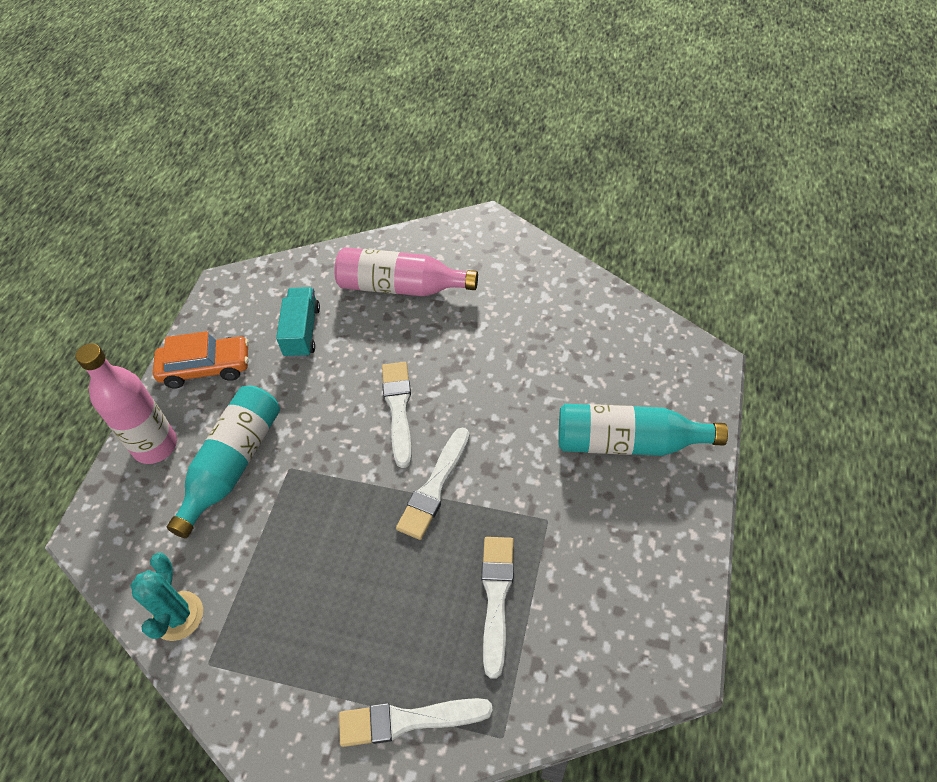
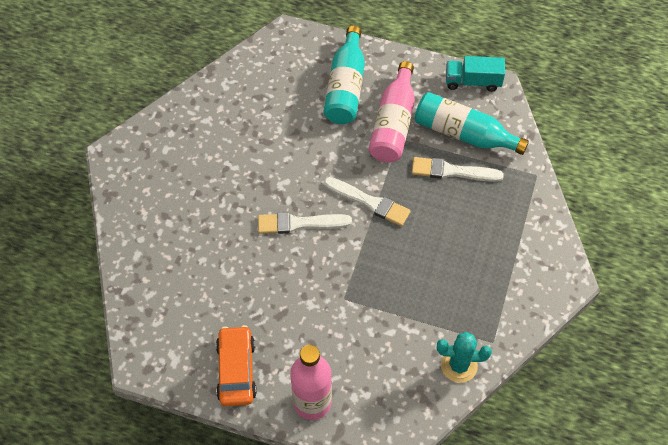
camera: 90 degrees left, 5 degrees up
turquoise bottle [167,386,280,538] -> turquoise bottle moved to [415,92,529,155]
turquoise truck [276,287,320,358] -> turquoise truck moved to [446,56,505,92]
pink bottle [334,247,478,296] -> pink bottle moved to [369,61,415,163]
white brush [339,698,493,747] -> none

